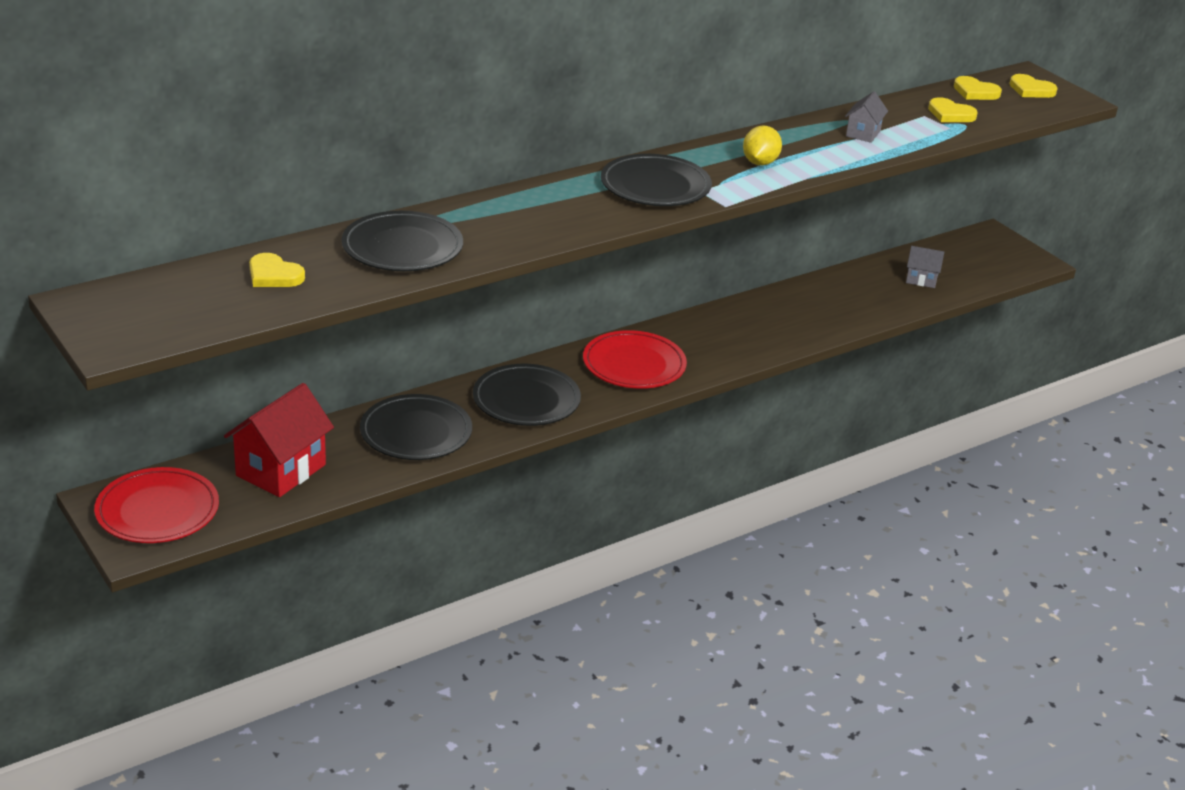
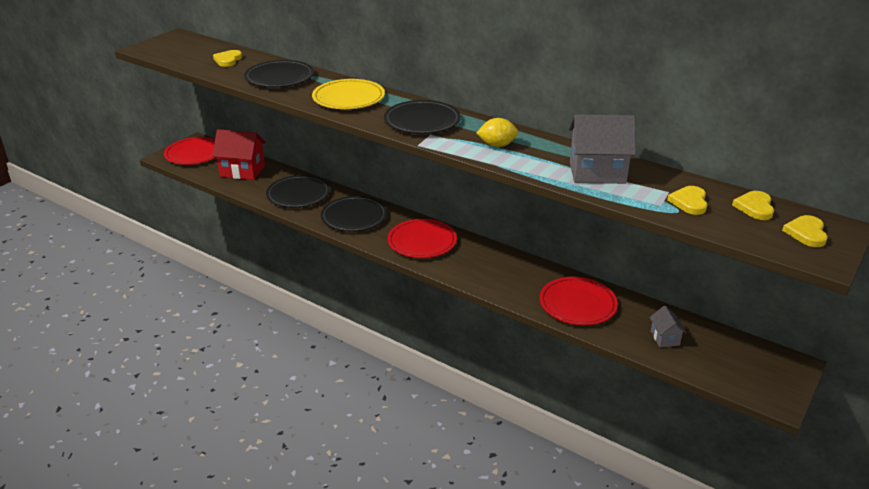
camera: 70 degrees right, 0 degrees up
grey house [845,91,888,143] -> grey house [569,114,636,184], size x1.92
none -> yellow plate [312,79,385,109]
none -> red plate [539,277,618,325]

